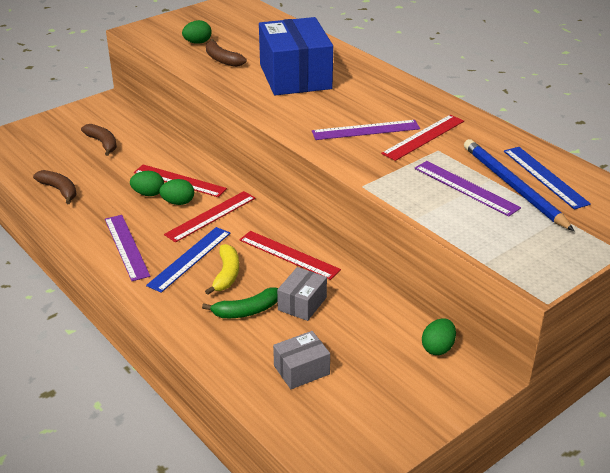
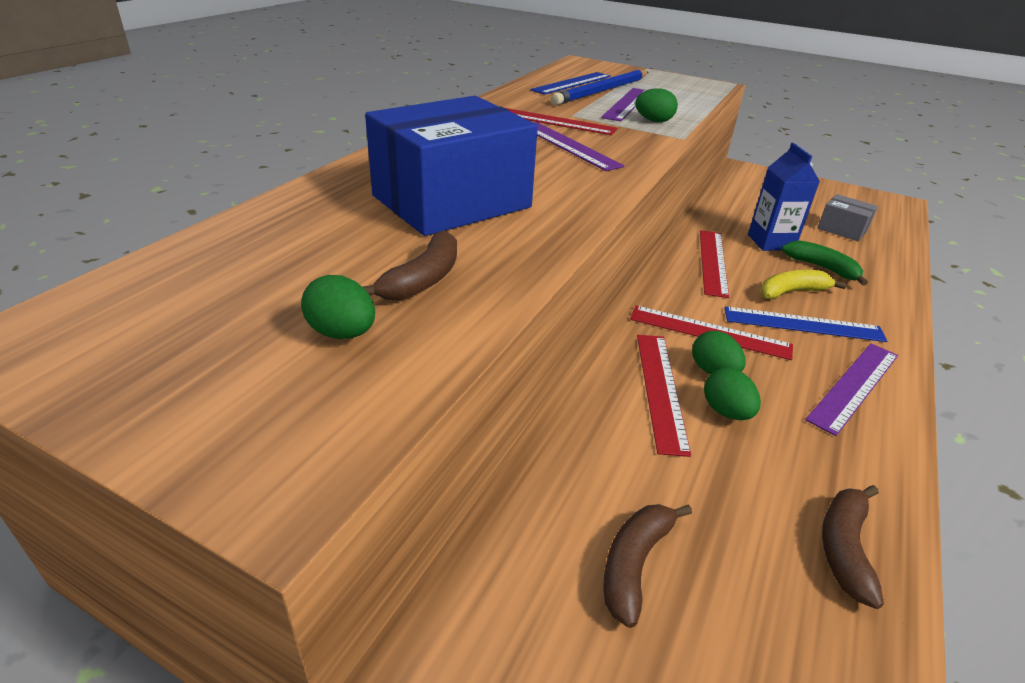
camera: 115 degrees left, 0 degrees up
grey box [277,267,327,321] -> blue carton [748,143,820,251]
green egg [422,318,456,355] -> green egg moved to [635,88,678,122]

